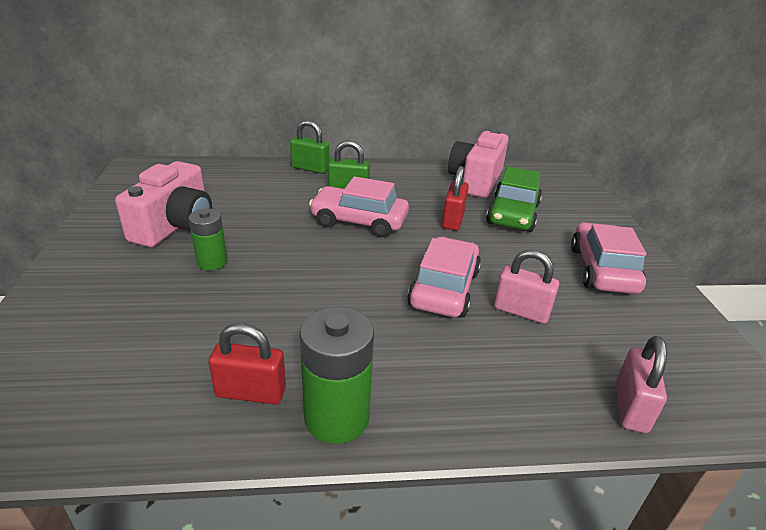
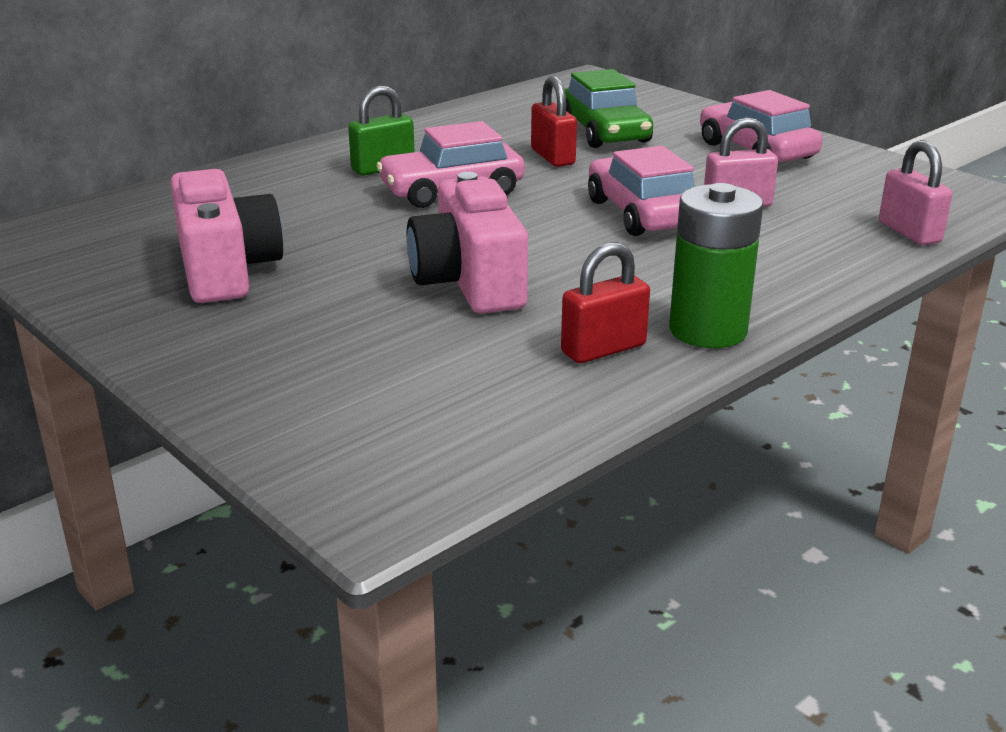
camera: 35 degrees left, 5 degrees down
green battery [189,209,227,270] -> none
green padlock [290,120,329,174] -> none
pink camera [448,129,509,198] -> pink camera moved to [407,172,528,314]

